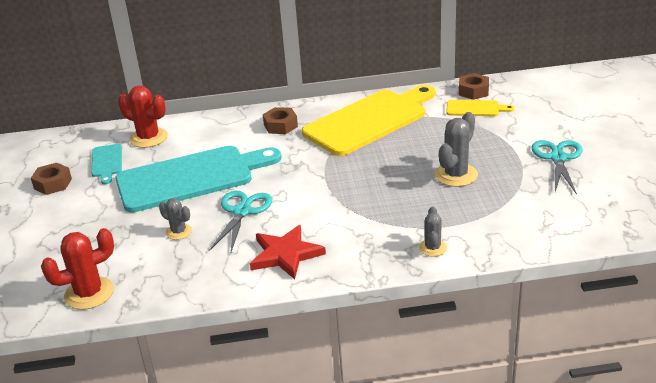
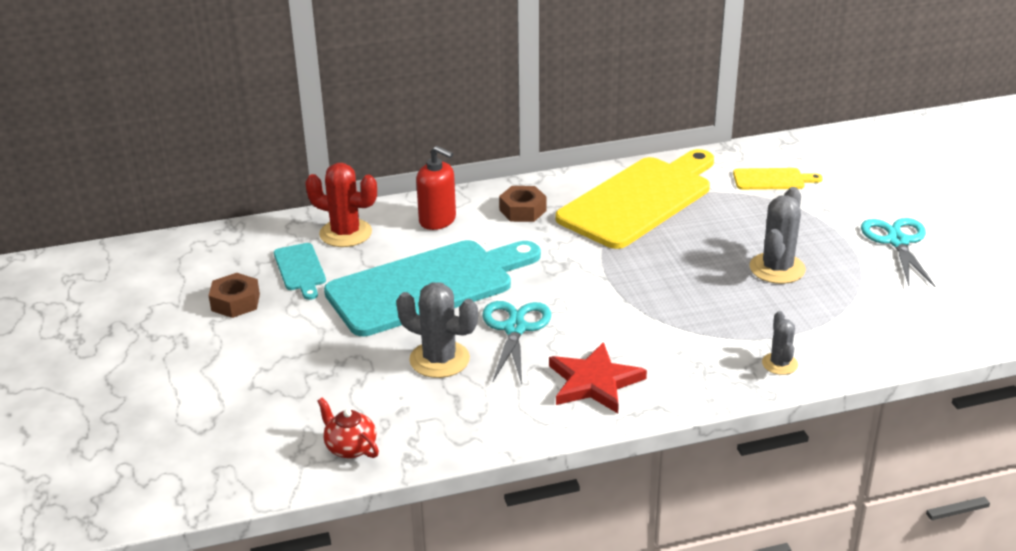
camera: 10 degrees left, 0 degrees up
red cactus [41,228,114,310] -> red teapot [317,397,379,458]
grey cactus [159,198,192,240] -> grey cactus [396,282,478,378], size x1.71
brown nut [459,73,489,100] -> none
none -> red soap dispenser [416,146,456,230]

